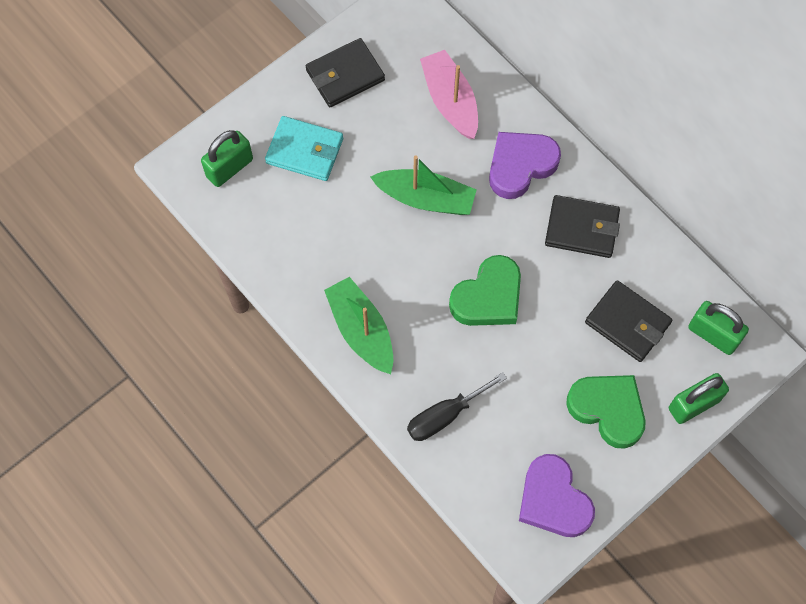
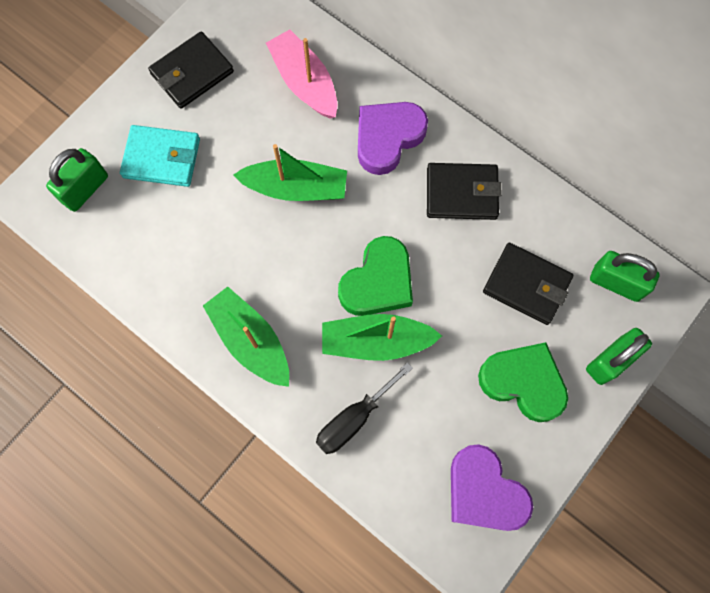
camera: 10 degrees left, 5 degrees up
none -> green boat [322,314,442,361]

